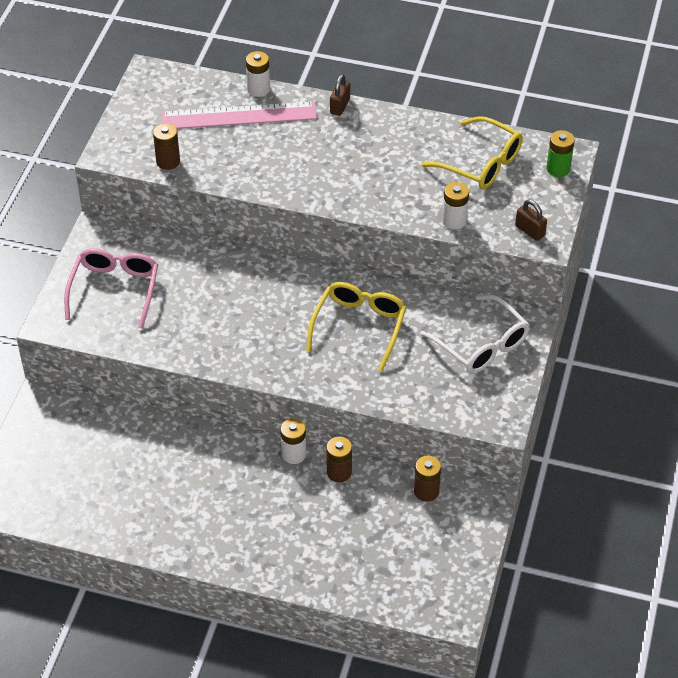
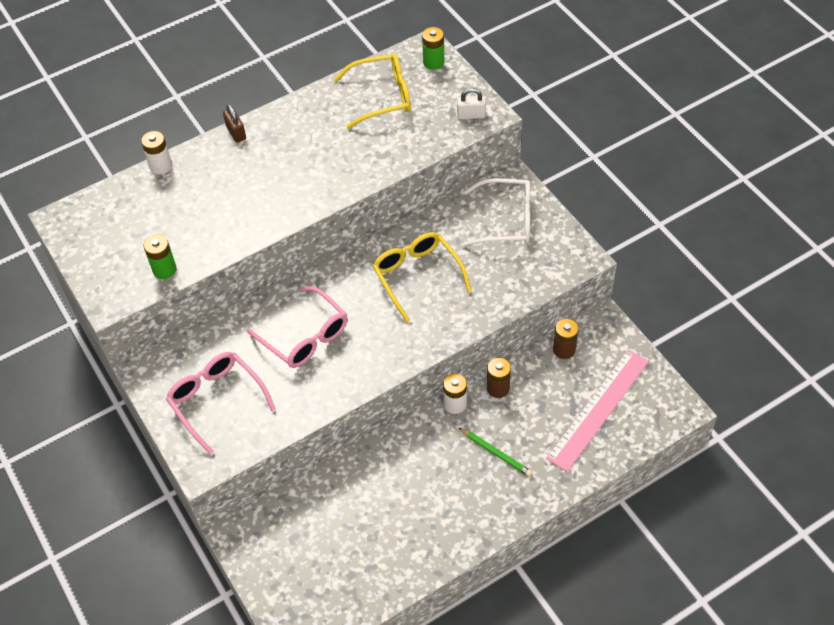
camera: 45 degrees left, 5 degrees up
brown battery [153,123,180,170] -> green battery [144,234,176,279]
pink ruler [161,101,317,129] -> pink ruler moved to [546,350,649,472]
white battery [442,182,469,230] -> none
brown padlock [515,200,547,241] -> white padlock [457,88,486,119]
none -> pink glasses [247,286,348,368]
none -> green pencil [459,428,532,477]

